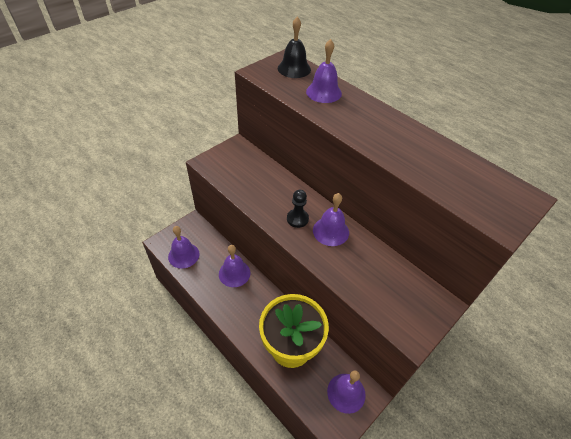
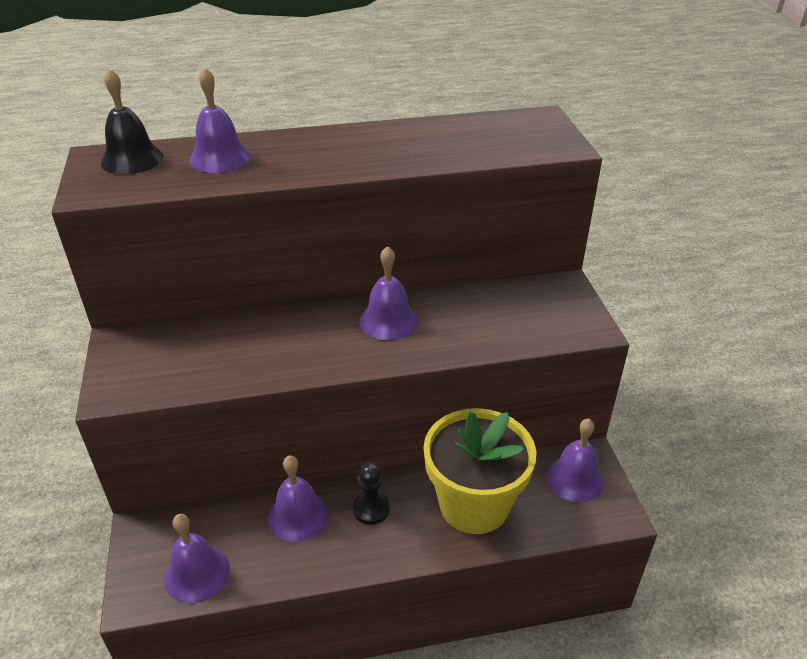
camera: 55 degrees left, 10 degrees down
black pawn [287,190,309,228] -> black pawn moved to [353,462,390,525]

